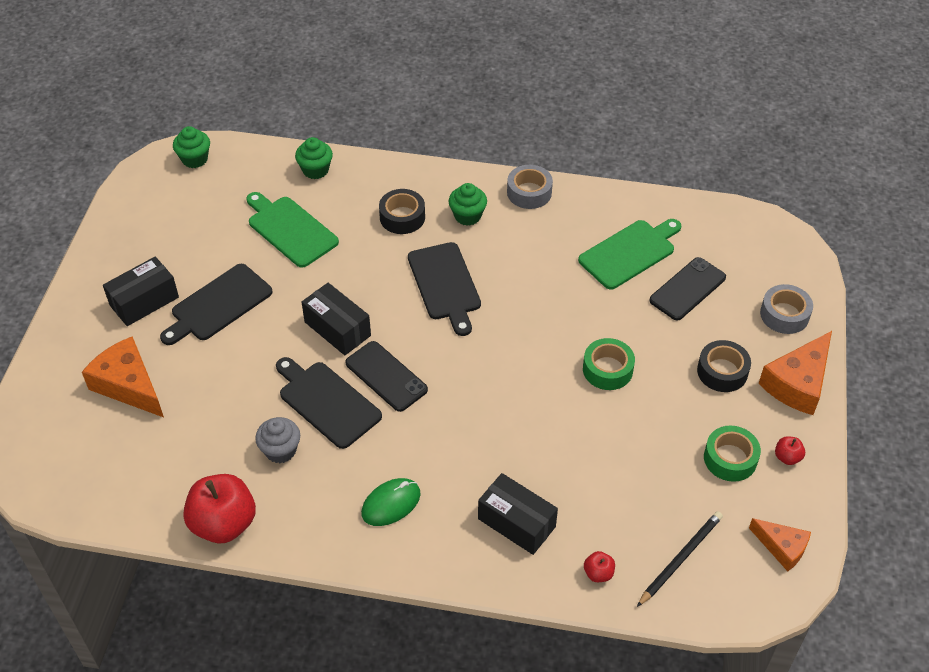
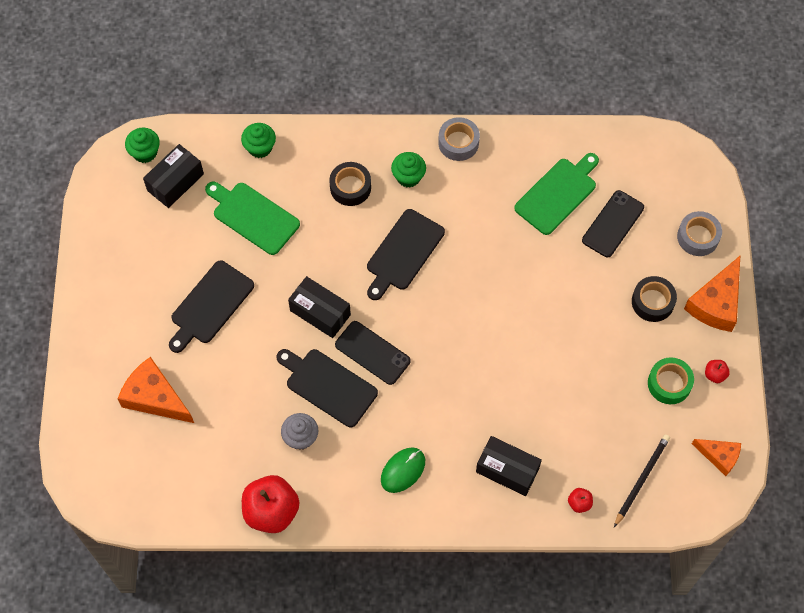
camera: 10 degrees left, 15 degrees up
black box [103,257,179,326] -> black box moved to [143,144,204,208]
black cutting board [408,242,481,336] -> black cutting board turned 60 degrees clockwise [367,209,445,300]
green tape [583,338,635,390] -> none

